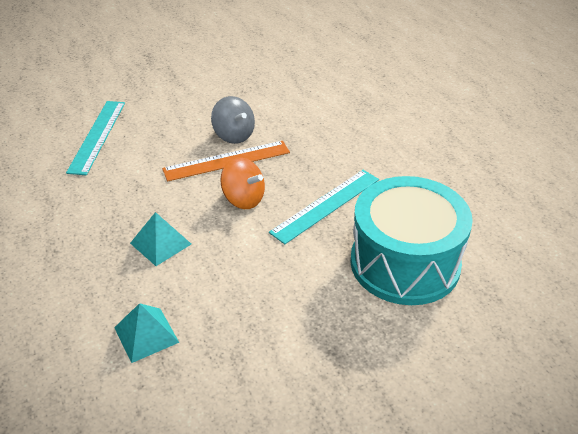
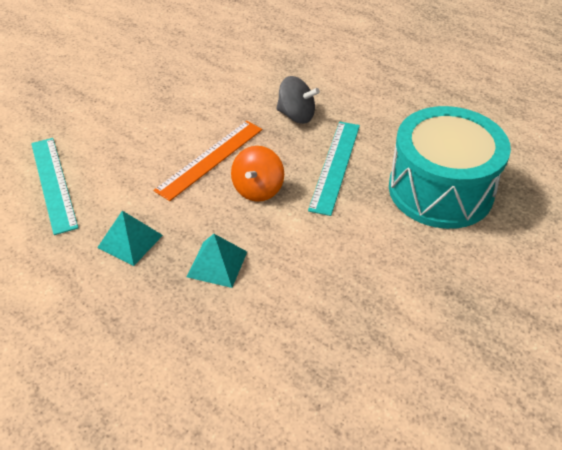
camera: 30 degrees left, 5 degrees up
turquoise pyramid [114,303,179,363] -> turquoise pyramid moved to [97,211,163,266]
grey spinning top [211,96,255,144] -> grey spinning top moved to [276,76,320,124]
orange spinning top [220,157,265,209] -> orange spinning top turned 105 degrees clockwise [231,146,284,202]

